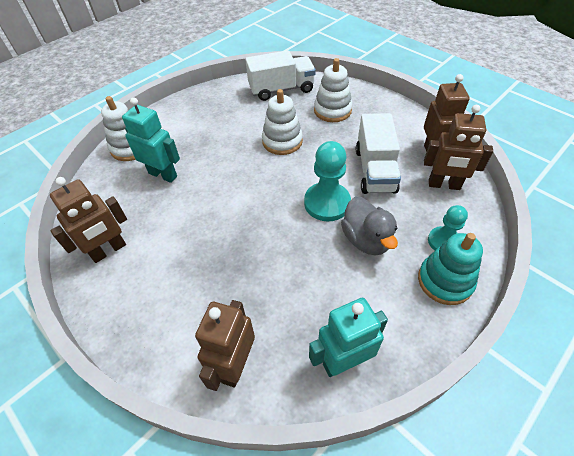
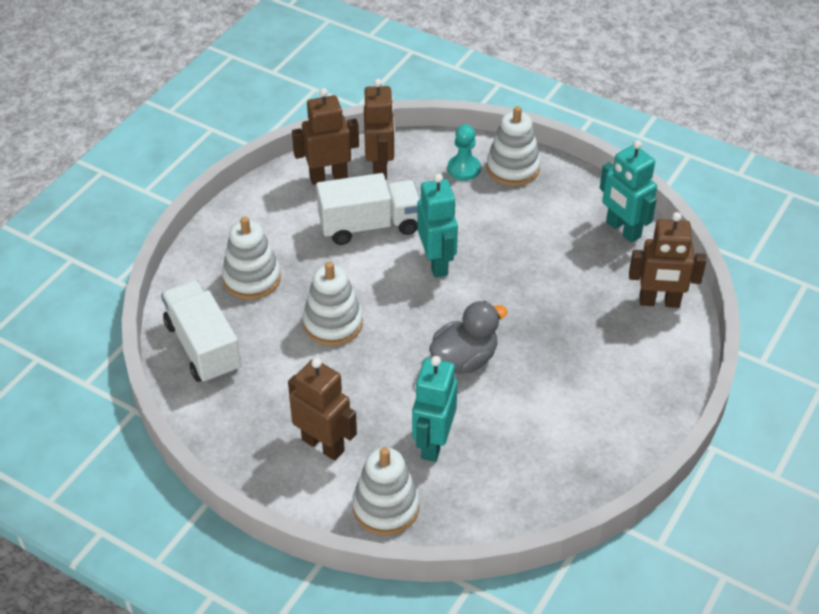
camera: 105 degrees left, 5 degrees down
brown robot [50,177,127,263] -> brown robot moved to [288,358,357,461]
turquoise pawn [304,141,351,221] -> turquoise robot [417,174,458,278]
grey duck [341,197,398,255] -> grey duck moved to [429,301,508,374]
turquoise stacking toy [418,233,483,305] -> white stacking toy [487,106,541,186]

